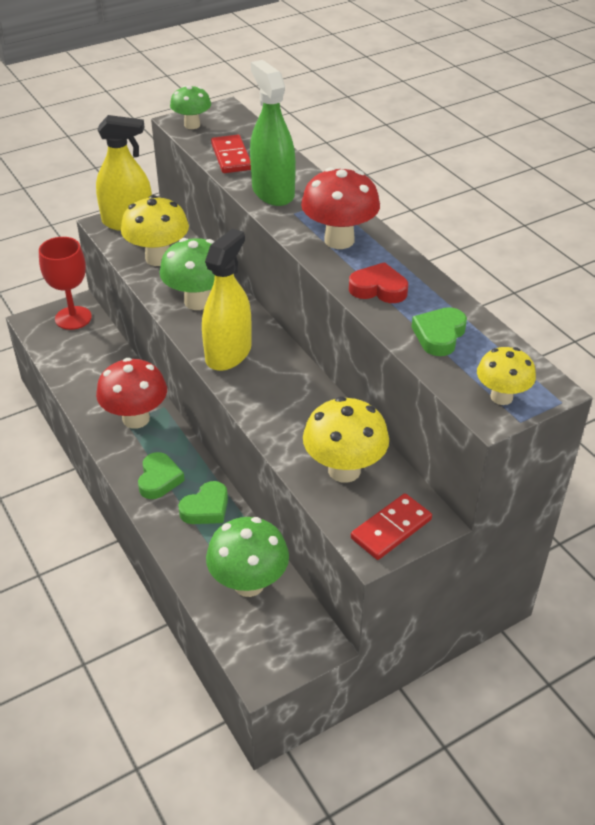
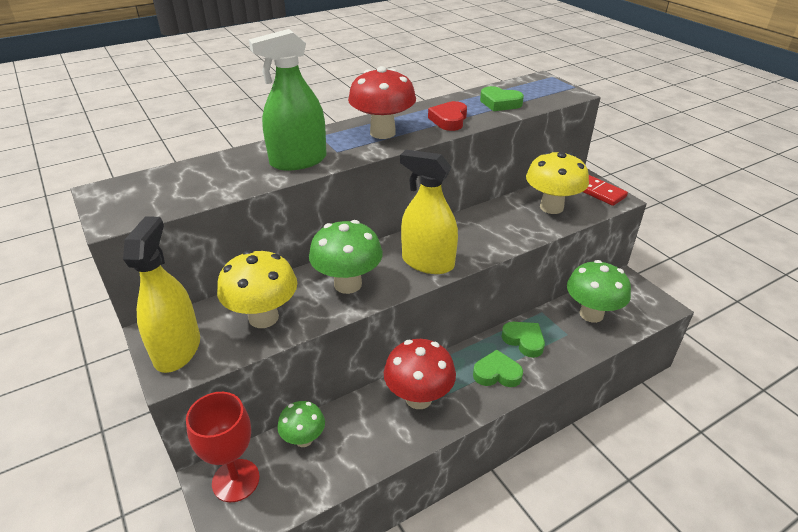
camera: 90 degrees left, 5 degrees down
green mushroom [170,85,211,129] -> green mushroom moved to [277,401,325,447]
red domino [211,135,251,173] -> none
yellow mushroom [477,347,536,405] -> none

